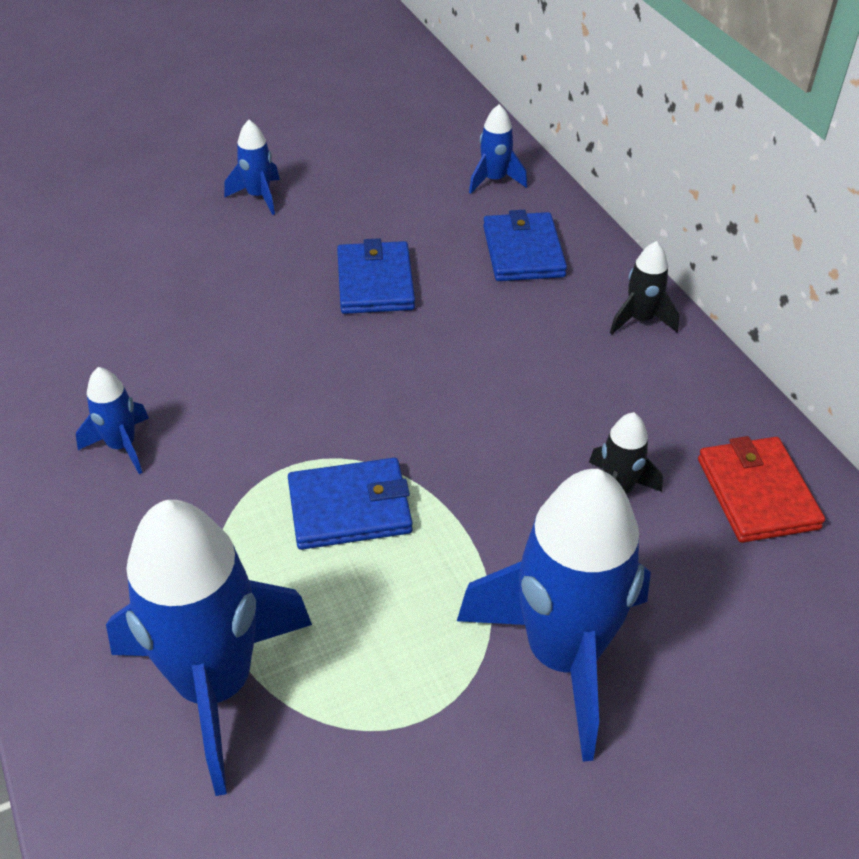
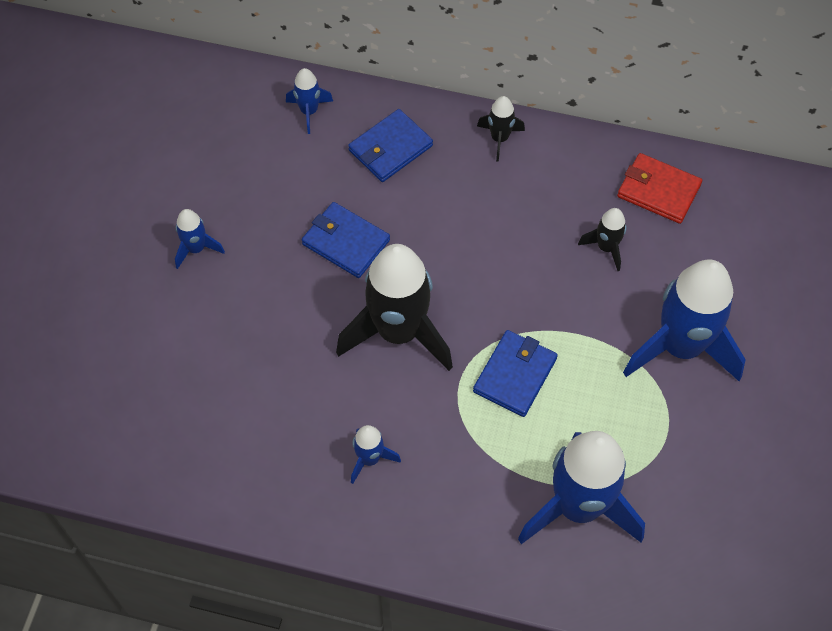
camera: 50 degrees left, 15 degrees up
blue wallet [483,210,567,281] -> blue wallet turned 75 degrees counterclockwise [348,109,433,182]
none -> black rocket [336,244,453,371]

